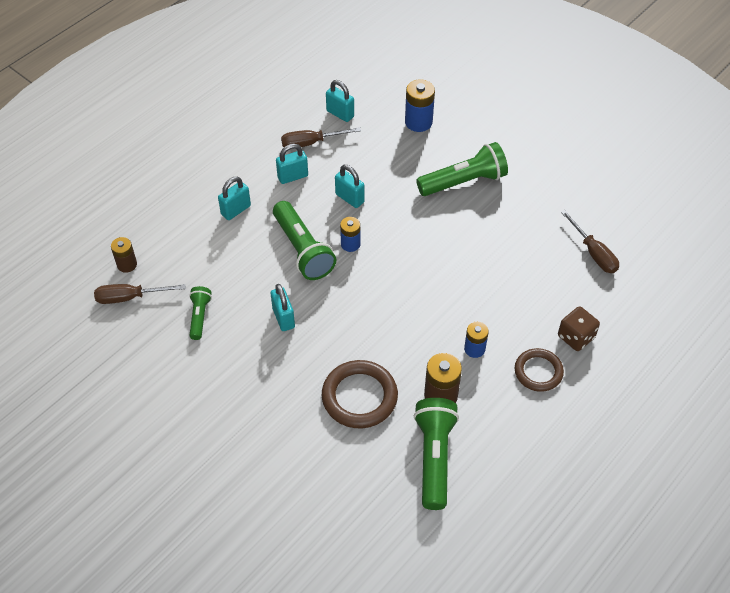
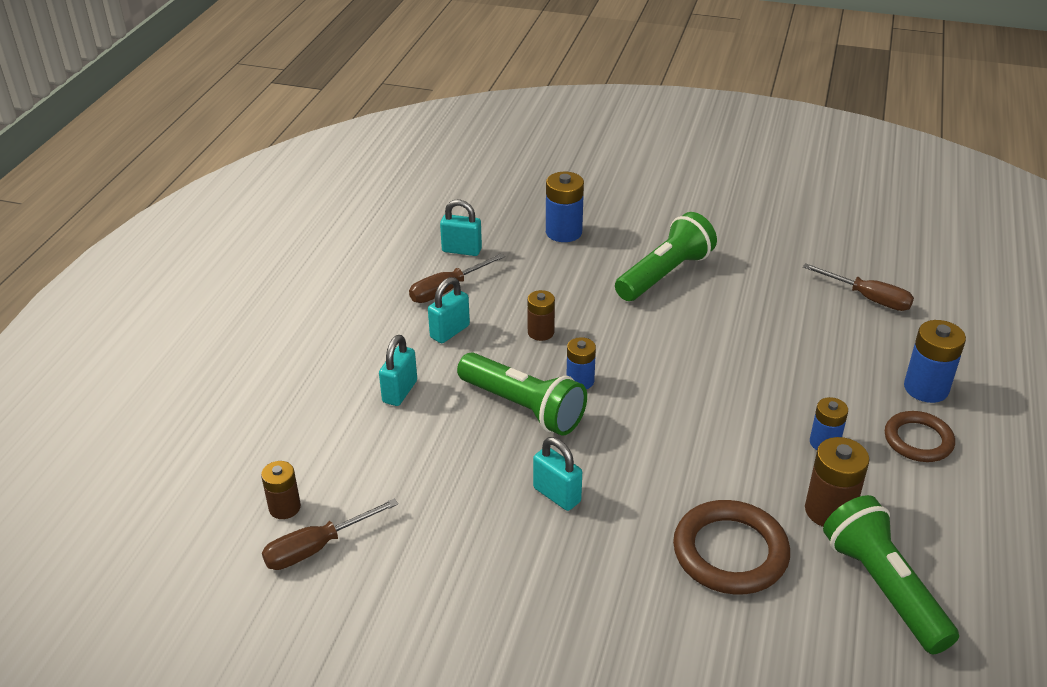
camera: 25 degrees left, 15 degrees down
green flashlight [189,286,212,340] -> none
turquoise padlock [335,165,365,208] -> brown battery [527,290,555,341]
brown dice [558,306,600,351] -> blue battery [904,320,966,403]

